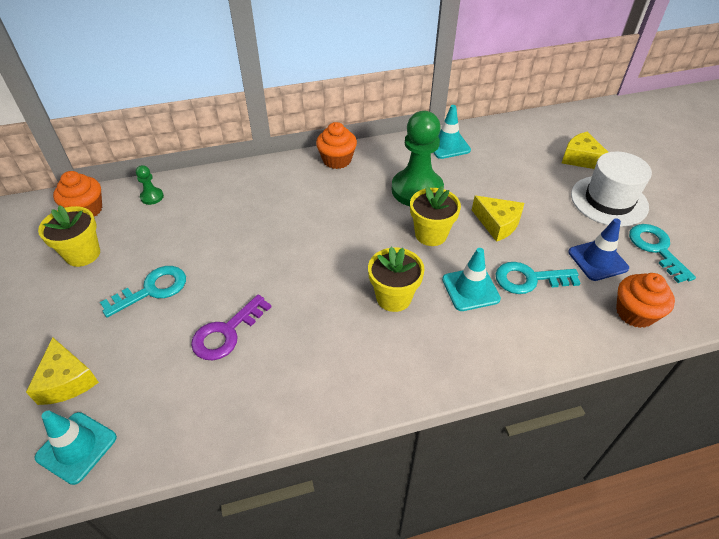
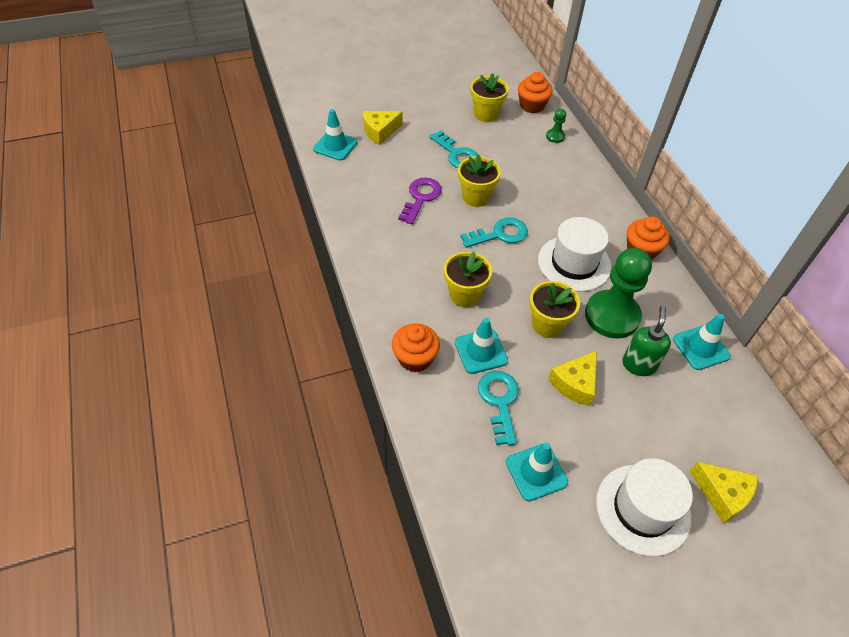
camera: 85 degrees right, 5 degrees up
purple key [191,295,272,361] -> purple key turned 75 degrees clockwise [398,178,442,224]
yellow cheese [562,132,608,169] -> yellow cheese turned 90 degrees clockwise [689,462,758,524]
blue traffic cone [568,218,629,281] -> turquoise traffic cone [506,442,568,501]
orange cupcake [616,273,675,328] -> orange cupcake moved to [392,323,440,372]
turquoise key [629,224,696,283] -> turquoise key moved to [460,217,528,248]
none -> yellow flower pot [458,154,501,207]
none -> white hat [538,217,611,292]
none -> green soap dispenser [622,306,671,376]

